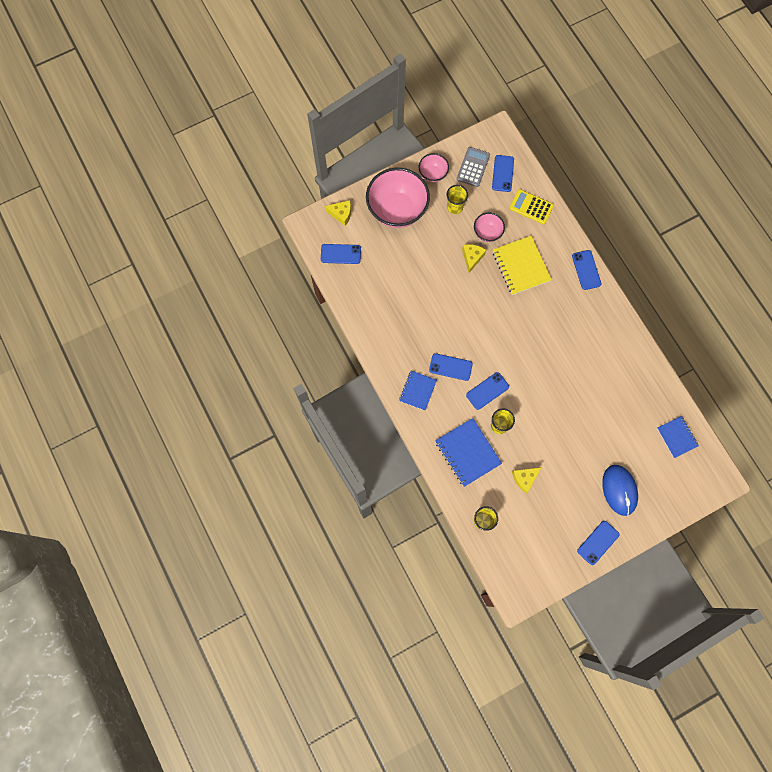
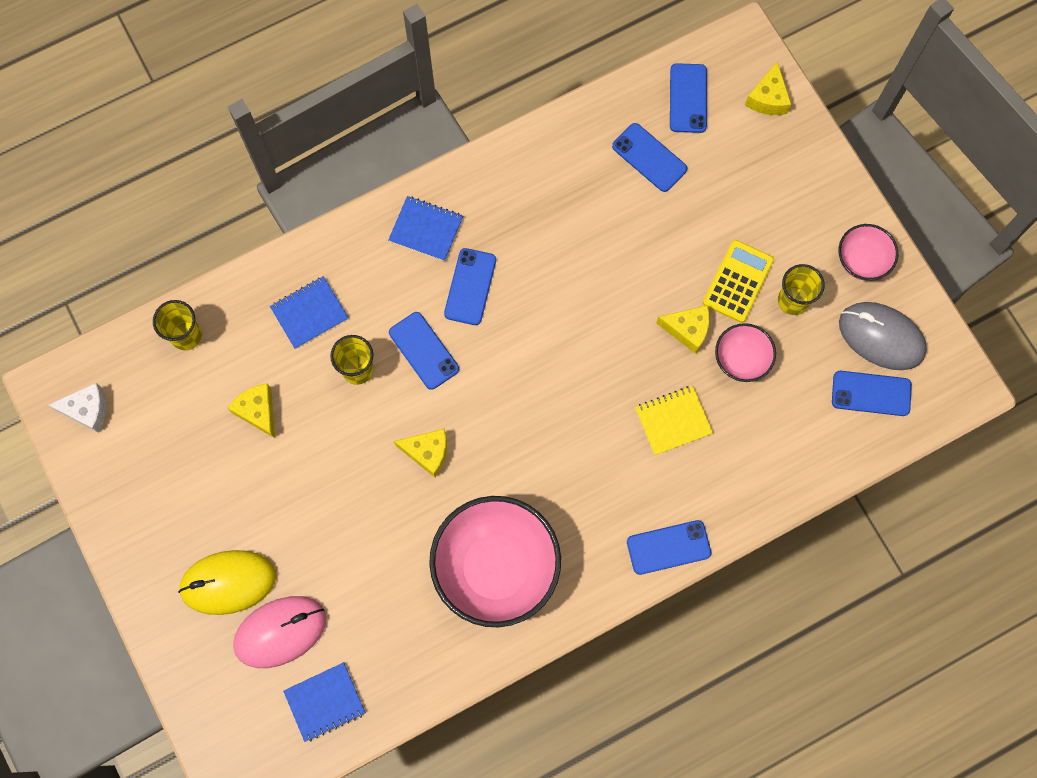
camera: 90 degrees right, 0 degrees up
pink bowl [366,168,430,228] -> pink bowl moved to [429,496,561,627]
blue notebook [435,418,502,487] -> blue notebook [270,276,349,349], size x0.63
grey calculator [457,147,490,187] -> grey mouse [839,302,927,370]
yellow notebook [493,236,552,295] -> yellow notebook [635,386,713,455], size x0.63
yellow calculator [509,189,554,225] -> yellow calculator moved to [703,240,774,323]
blue phone [577,521,619,565] -> blue phone moved to [612,123,687,192]
blue mouse [602,465,638,516] -> yellow mouse [178,550,276,615]
none -> white cheese [49,383,106,433]
none -> pink mouse [233,596,326,668]
none -> yellow cheese [394,429,447,477]

